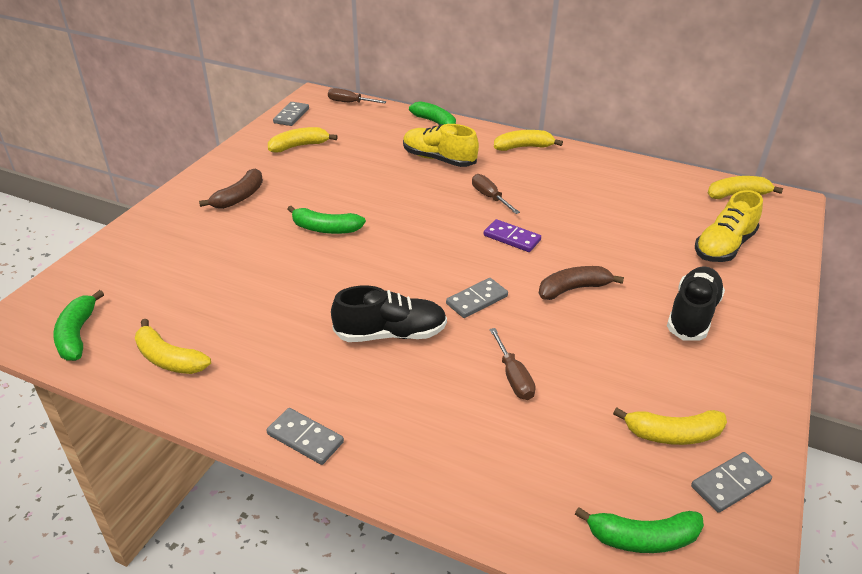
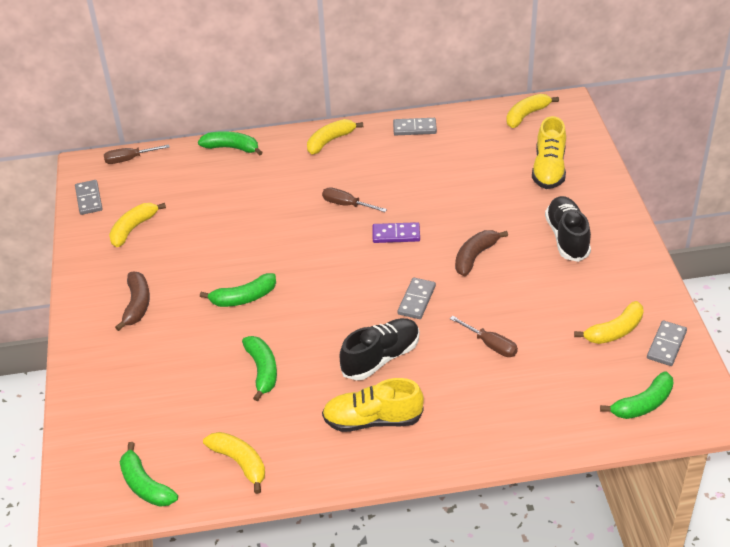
camera: 30 degrees left, 5 degrees up
yellow banana [135,319,211,374] -> yellow banana turned 135 degrees counterclockwise [203,432,265,494]
grey domino [266,408,344,465] -> grey domino moved to [393,118,437,136]
yellow shoe [403,124,479,167] -> yellow shoe moved to [322,378,424,432]
none -> green banana [242,336,277,401]

